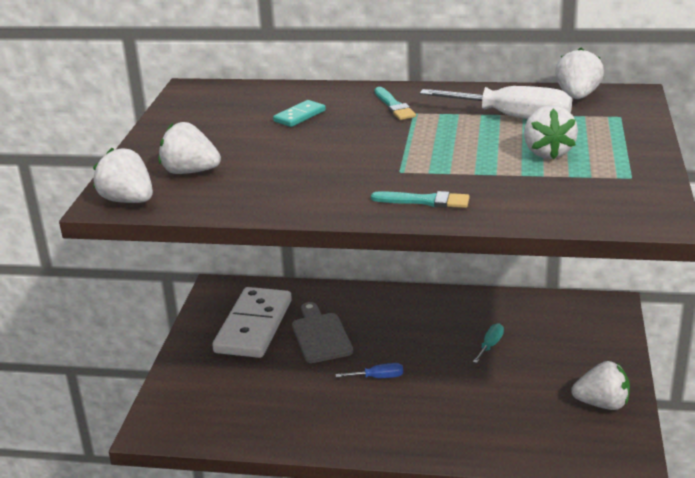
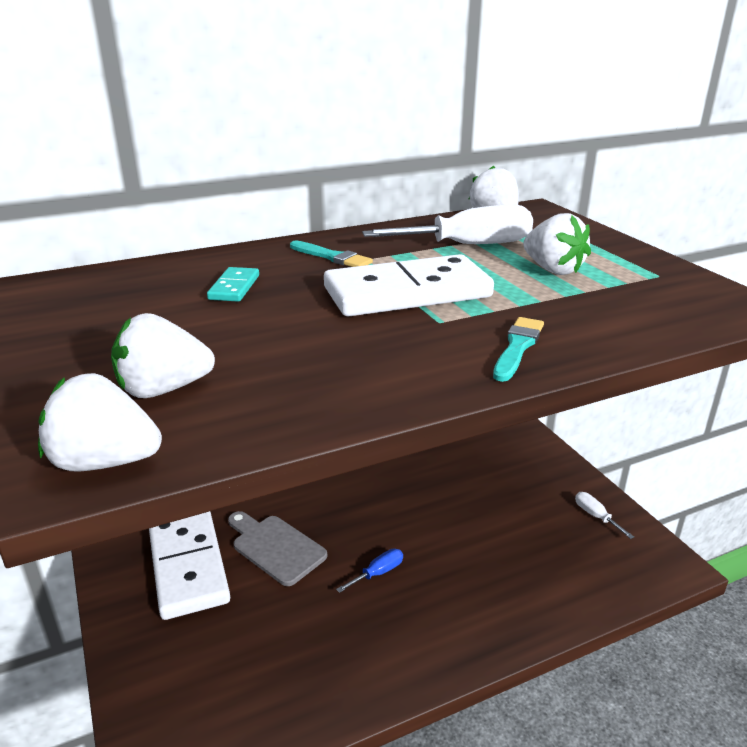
camera: 35 degrees left, 0 degrees up
turquoise brush [371,191,470,208] -> turquoise brush turned 45 degrees counterclockwise [493,317,544,382]
turquoise screwdriver [473,323,504,363] -> none
white strawberry [571,361,630,410] -> white screwdriver [575,492,634,539]
none -> white domino [324,254,494,317]

